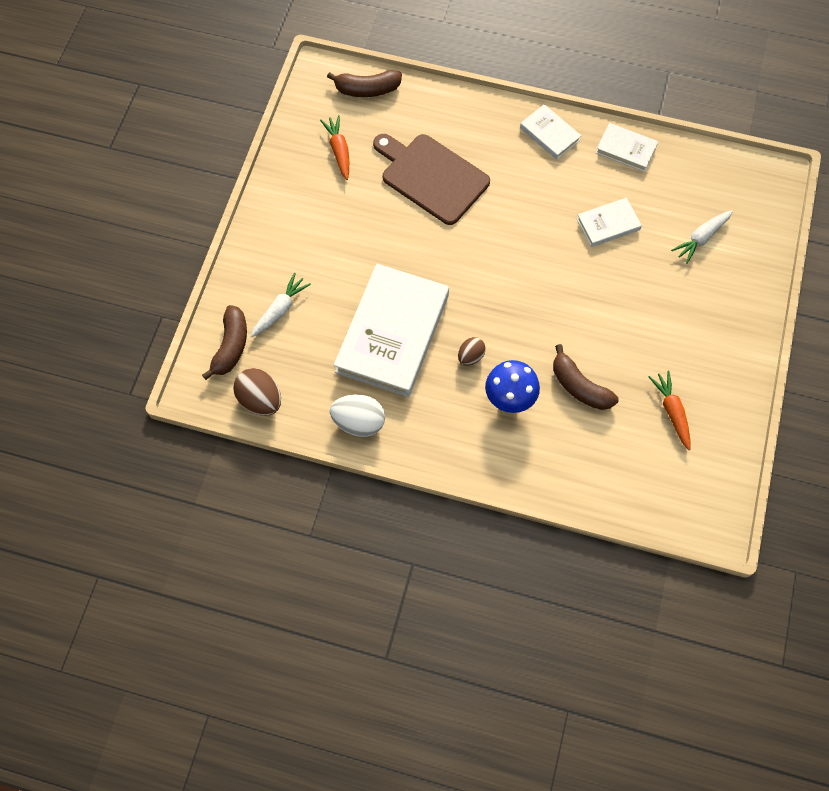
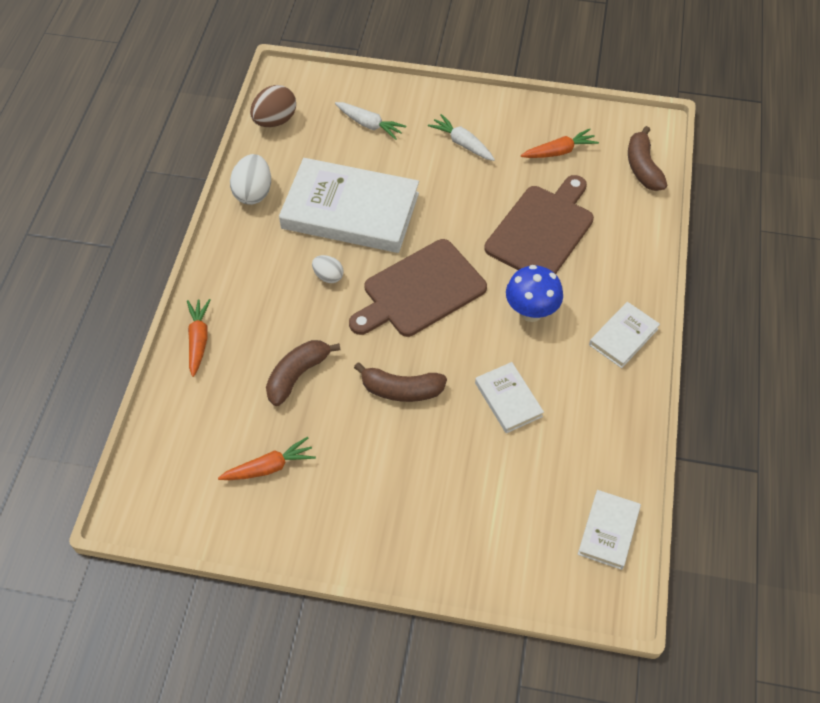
camera: 85 degrees right, 10 degrees down
brown banana [202,305,247,380] -> brown banana moved to [354,362,447,402]
brown egg [458,337,486,365] -> white egg [312,255,344,283]
blue mushroom [485,360,540,413] -> blue mushroom moved to [506,265,563,322]
white book [596,123,658,172] -> white book moved to [578,490,641,570]
white carrot [671,210,733,264] -> white carrot moved to [428,114,495,161]
none -> orange carrot [187,299,211,377]
none -> brown cutting board [349,239,487,337]

